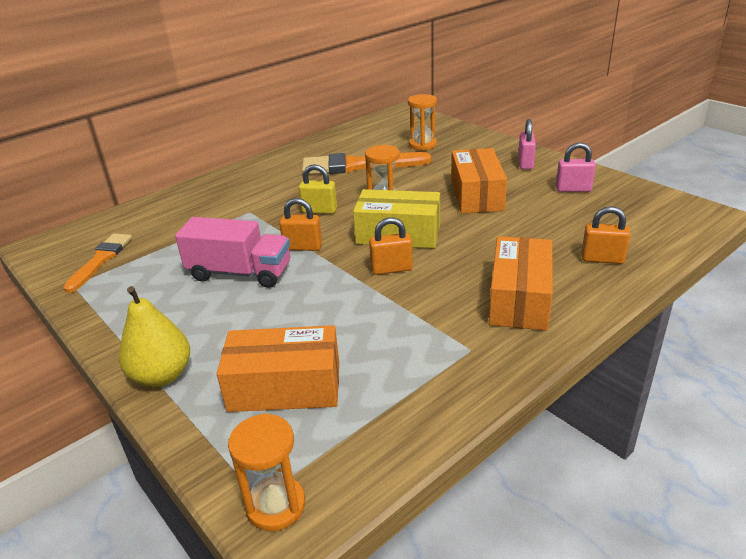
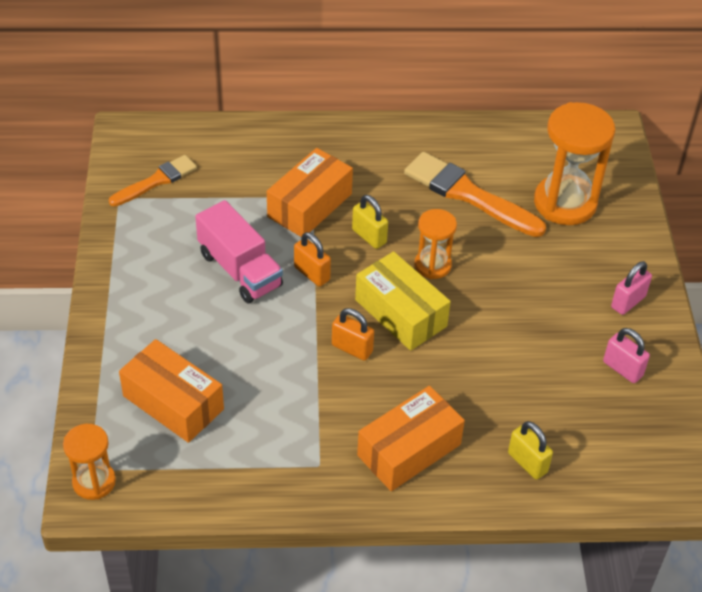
camera: 35 degrees right, 15 degrees up
yellow pear [119,286,190,387] -> none
orange hourglass [408,94,437,151] -> orange hourglass [534,102,615,225], size x1.77
orange box [451,148,507,214] -> orange box moved to [267,148,353,237]
orange padlock [581,206,630,264] -> yellow padlock [508,421,553,480]

